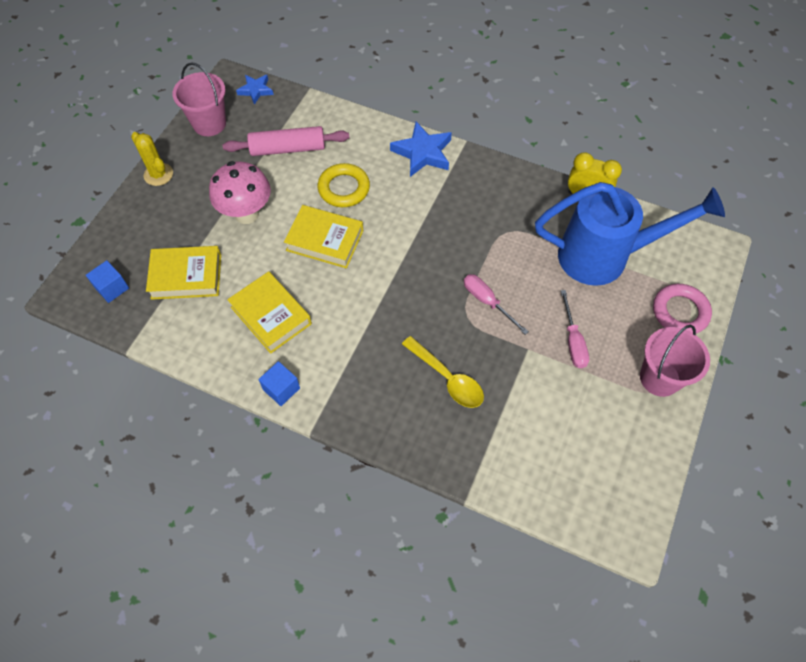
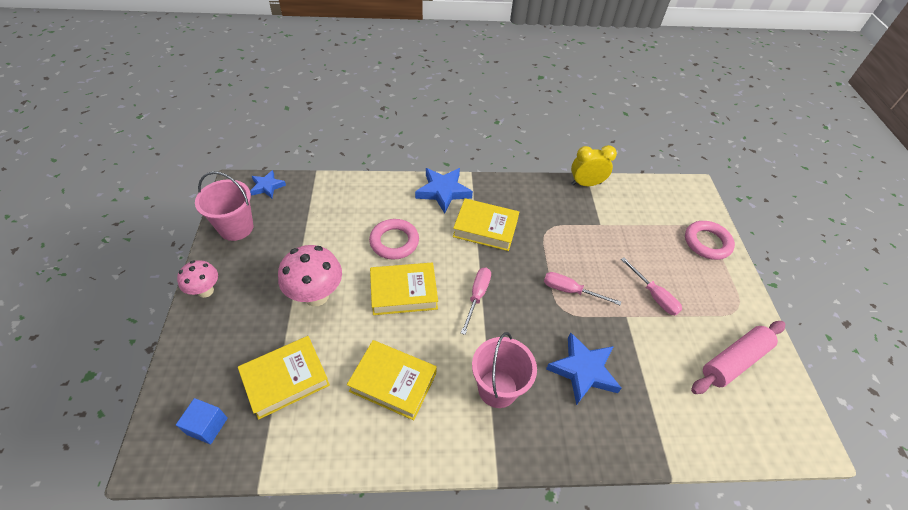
camera: 30 degrees left, 10 degrees down
yellow cactus [131,132,173,186] -> pink mushroom [177,260,218,298]
pink rolling pin [223,126,349,156] -> pink rolling pin moved to [691,321,785,394]
blue cube [258,361,300,406] -> none
yellow ring [318,163,370,207] -> pink ring [369,219,419,260]
yellow spoon [402,336,484,408] -> blue star [546,333,622,405]
blue watering can [535,182,725,286] -> none
pink bucket [640,324,710,397] -> pink bucket moved to [472,332,537,408]
none -> yellow book [453,198,519,251]
none -> pink screwdriver [461,268,491,335]

